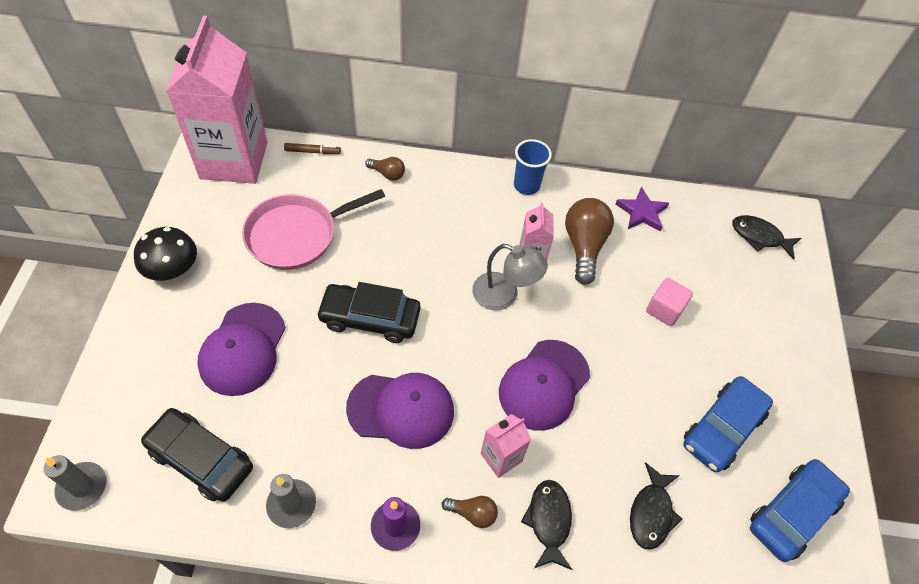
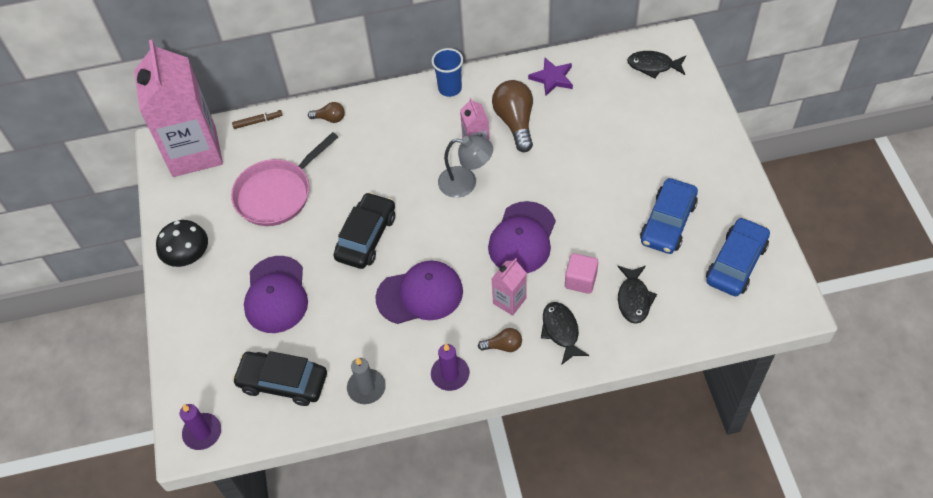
camera: 10 degrees left, 0 degrees up
grey candle [44,455,107,511] -> purple candle [180,404,221,450]
black car [316,282,420,343] -> black car turned 120 degrees clockwise [333,192,395,269]
pink cube [646,278,693,326] -> pink cube moved to [565,253,598,294]

